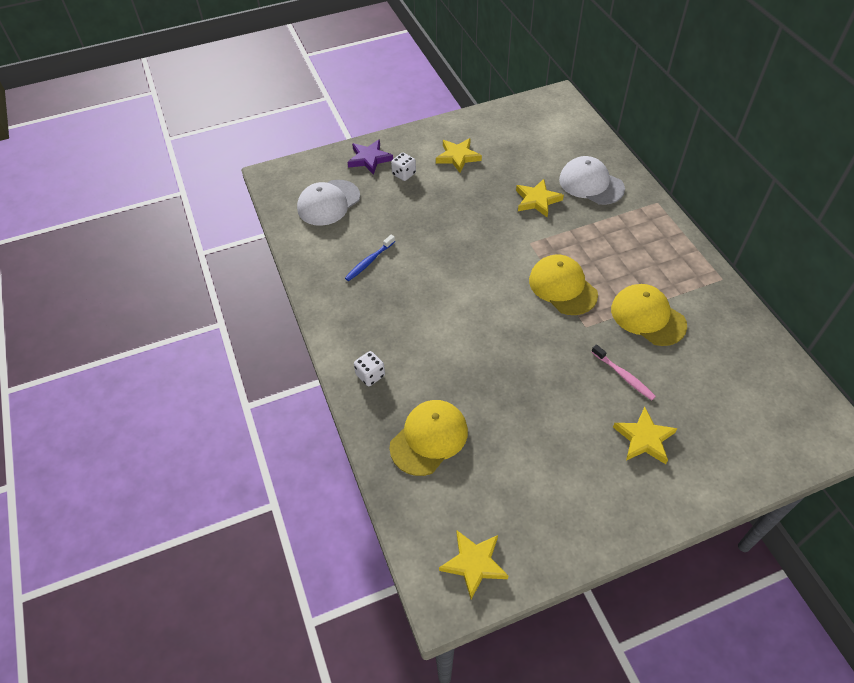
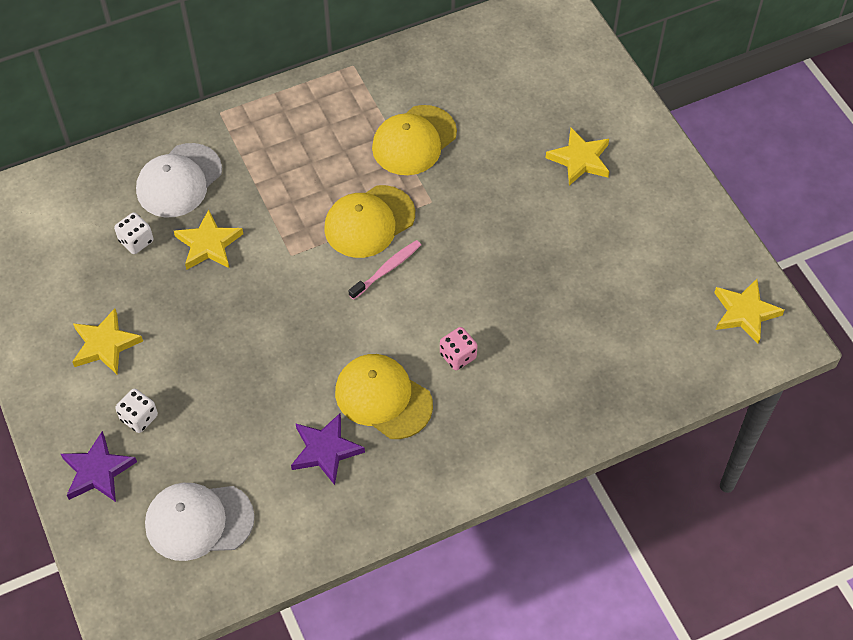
camera: 95 degrees left, 5 degrees up
white cap [297,180,360,226] -> white cap turned 135 degrees clockwise [145,483,255,561]
blue toothbrush [345,235,395,281] -> purple star [291,413,365,485]
white dice [354,351,385,386] -> white dice moved to [114,212,153,254]
yellow cap [389,400,468,476] -> yellow cap moved to [335,354,433,439]
pink toothbrush [592,344,656,400] -> pink toothbrush moved to [348,240,421,300]
none -> pink dice [440,327,477,370]

